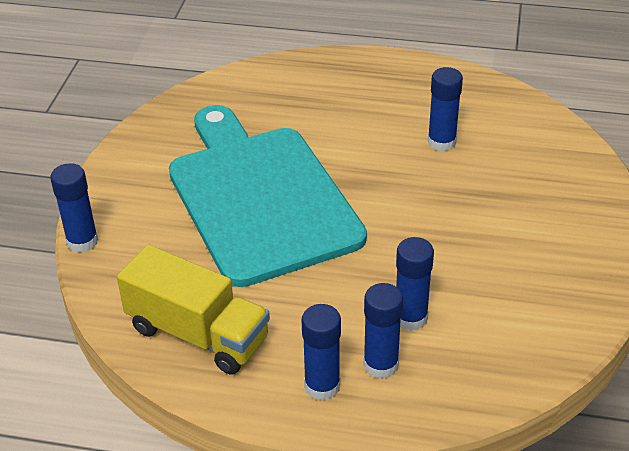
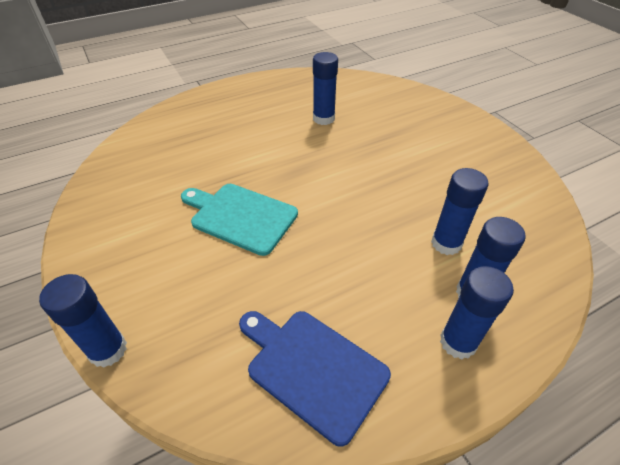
camera: 40 degrees left, 5 degrees up
yellow truck [117,245,270,375] -> blue cutting board [239,311,391,447]
turquoise cutting board [169,105,367,287] -> turquoise cutting board [181,184,298,256], size x0.50

